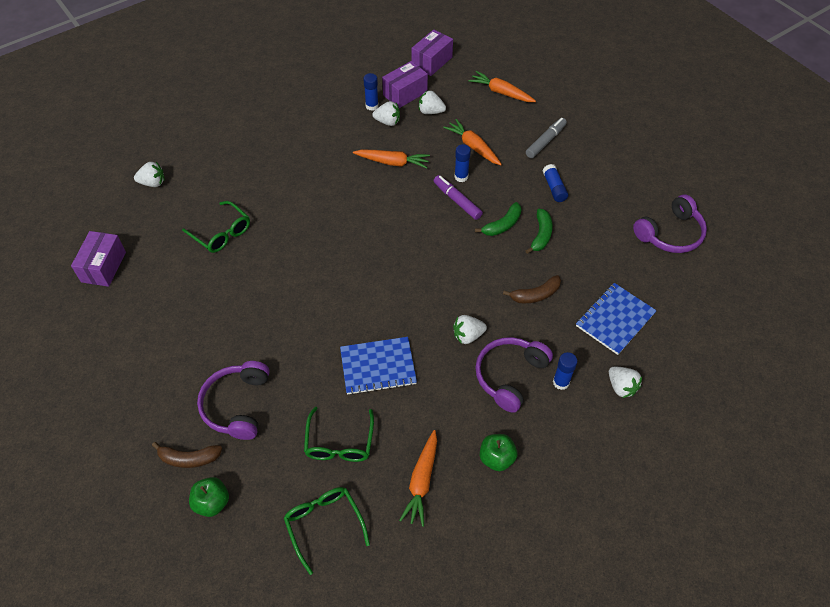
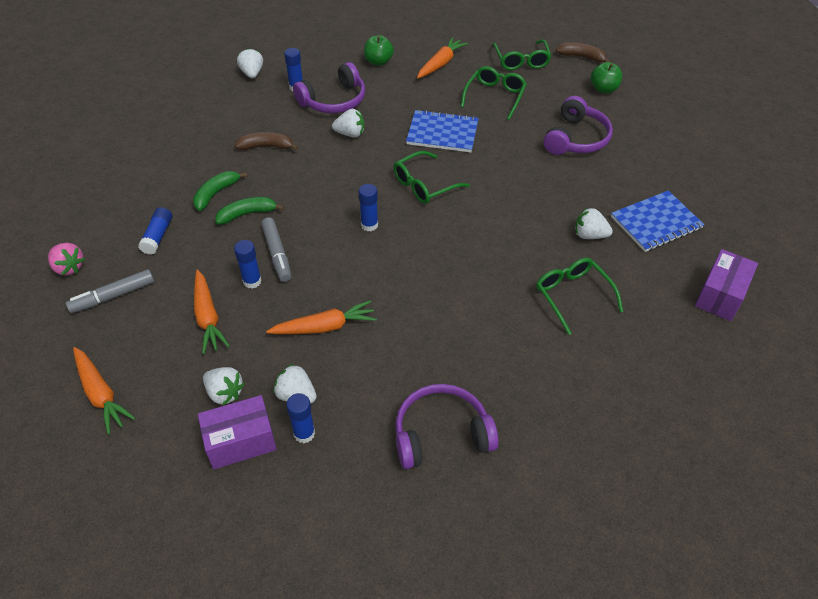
camera: 160 degrees left, 5 degrees down
white strawberry [134,162,165,187] -> white strawberry moved to [575,207,613,239]
brown banana [152,442,222,468] -> brown banana moved to [556,42,610,62]
orange carrot [353,150,430,169] -> orange carrot turned 135 degrees clockwise [266,300,377,334]
purple box [412,30,453,76] -> none
purple marker [434,175,483,220] -> grey marker [261,217,291,282]
blue notebook [576,283,657,355] -> blue notebook moved to [611,191,705,252]
purple headphones [633,194,707,253] -> purple headphones moved to [395,384,499,469]
none -> pink strawberry [48,243,85,276]
none -> blue glue stick [359,184,378,231]
none -> green glasses [393,151,470,204]

